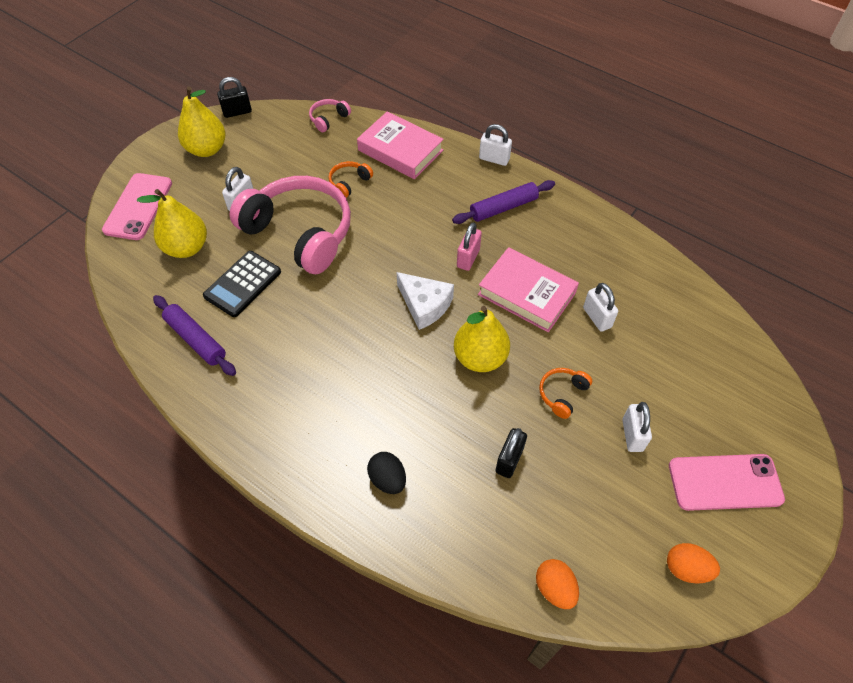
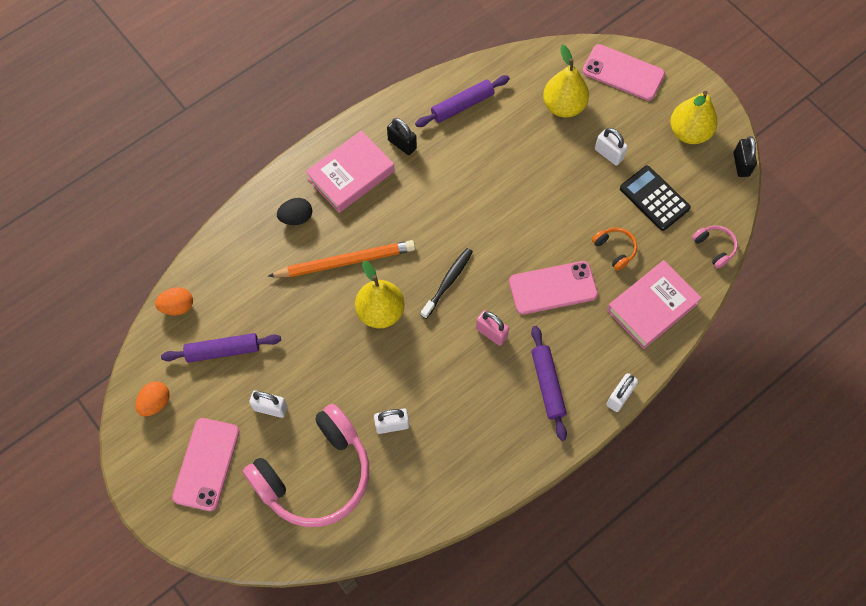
camera: 105 degrees right, 10 degrees up
black calculator [203,251,281,317] -> black calculator moved to [620,166,691,231]
pink headphones [230,176,351,274] -> pink headphones moved to [243,404,369,527]
white cheese [397,272,454,330] -> black toothbrush [421,248,473,319]
pink book [478,247,579,332] -> pink book moved to [306,130,395,213]
black padlock [496,428,527,478] -> black padlock moved to [387,118,417,155]
orange headphones [539,368,592,419] -> none
none -> purple rolling pin [161,333,281,363]
none -> orange pencil [268,240,415,277]
none -> pink phone [509,261,598,315]

